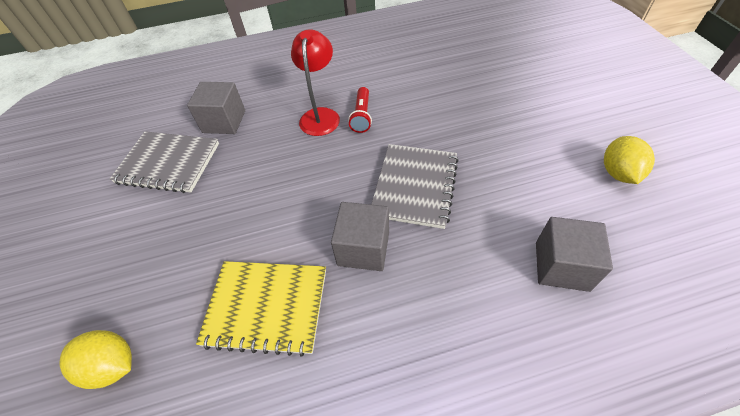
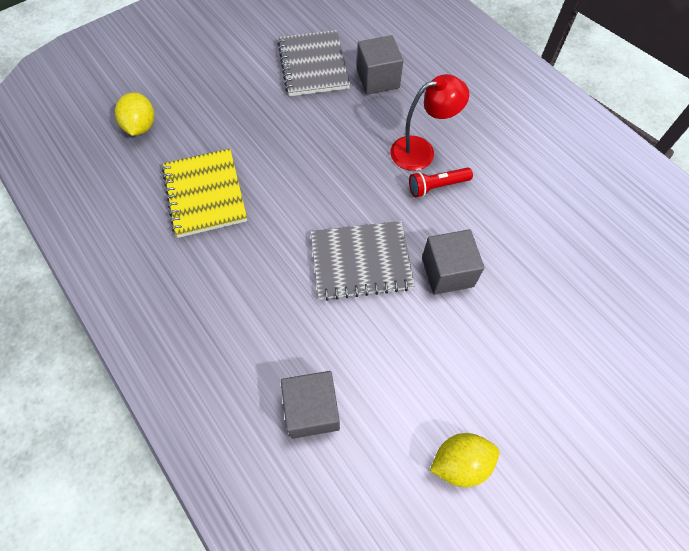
camera: 65 degrees right, 10 degrees up
grey cube [331,202,389,271] -> grey cube moved to [422,229,484,295]

